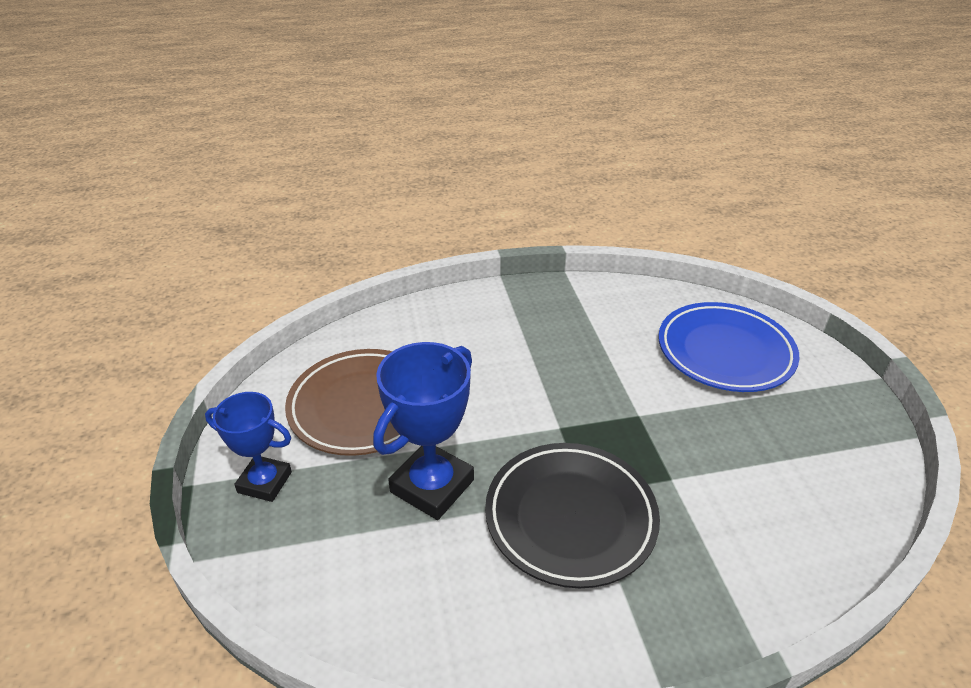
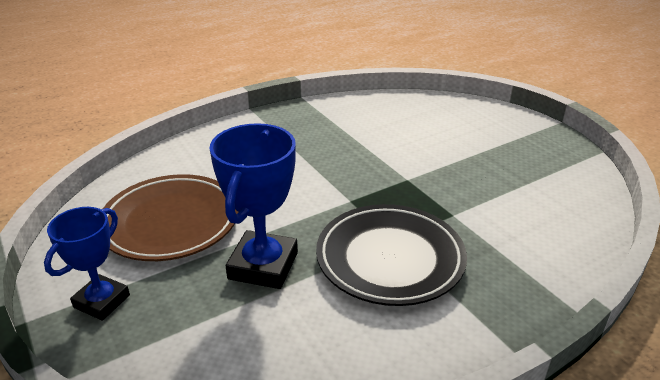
camera: 20 degrees left, 5 degrees down
blue trophy [205,392,292,502] -> blue trophy turned 60 degrees counterclockwise [44,207,130,321]
blue plate [658,302,799,392] -> none

